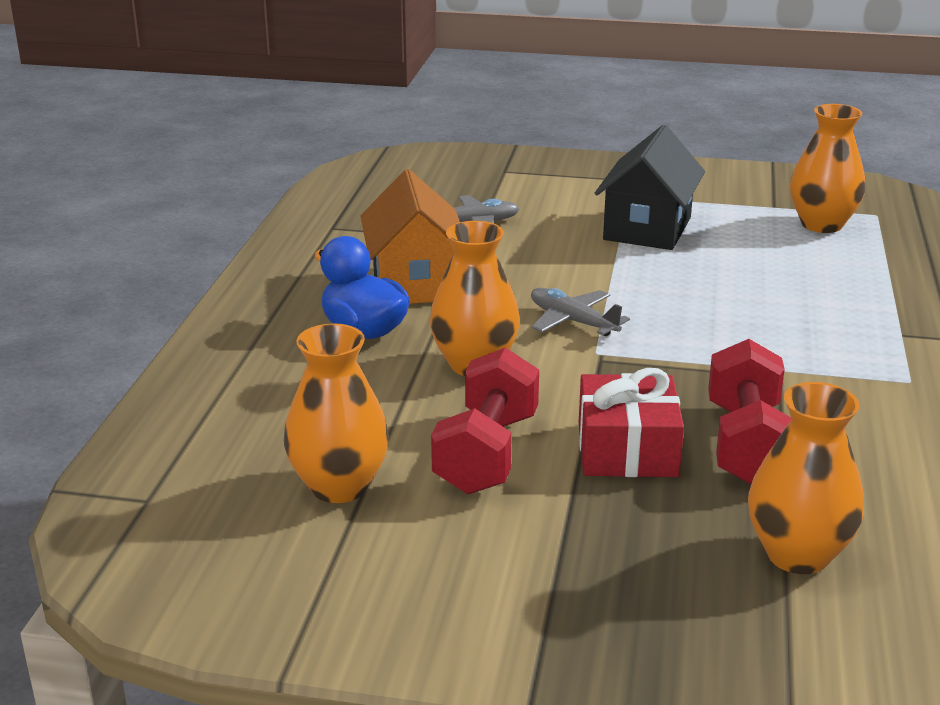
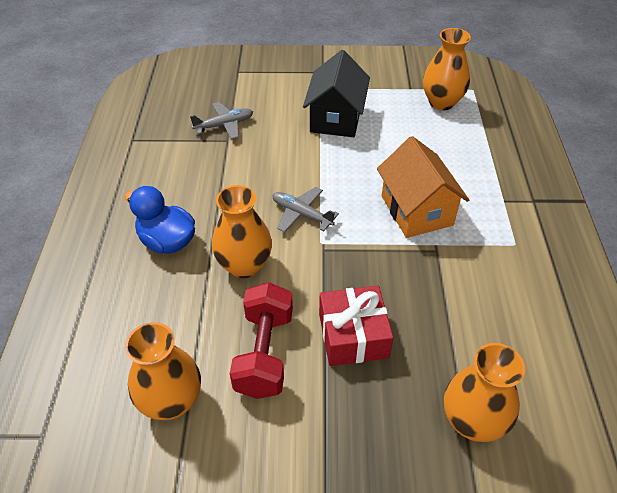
camera: 10 degrees left, 20 degrees up
orange house [361,169,460,304] -> orange house moved to [377,136,469,238]
red dumbbell [708,339,791,484] -> none

